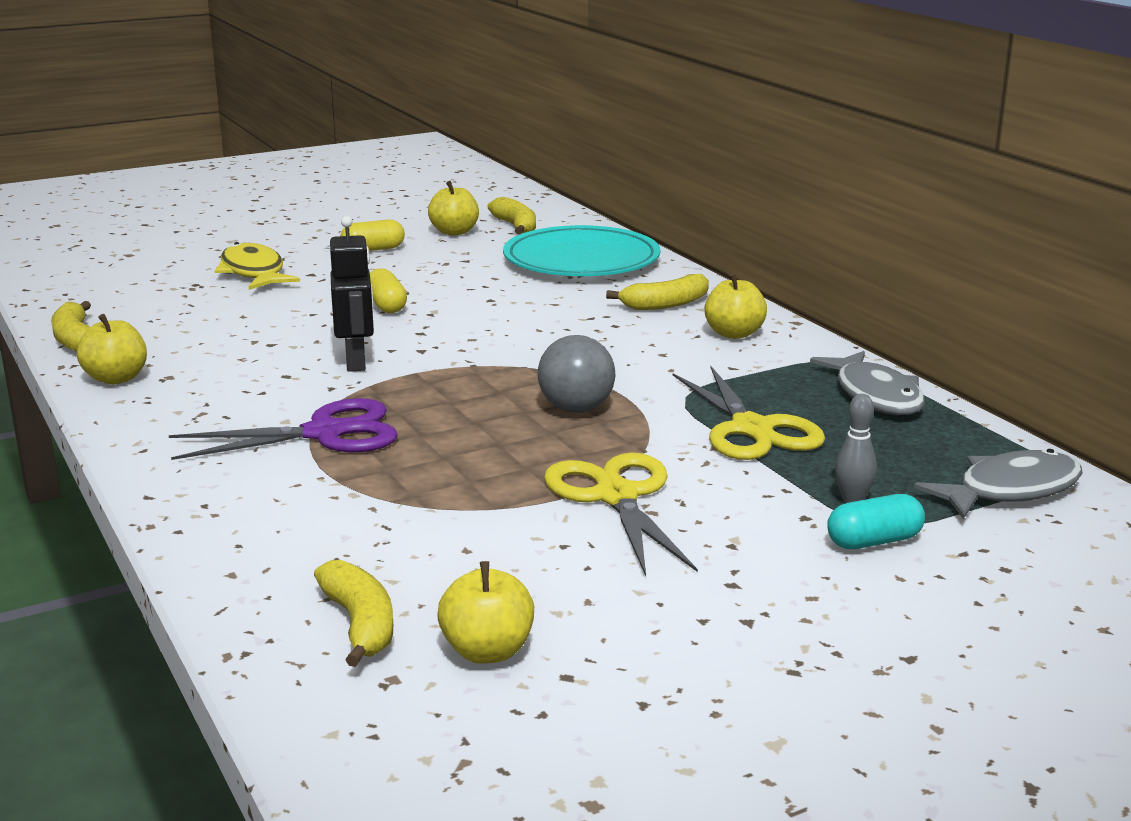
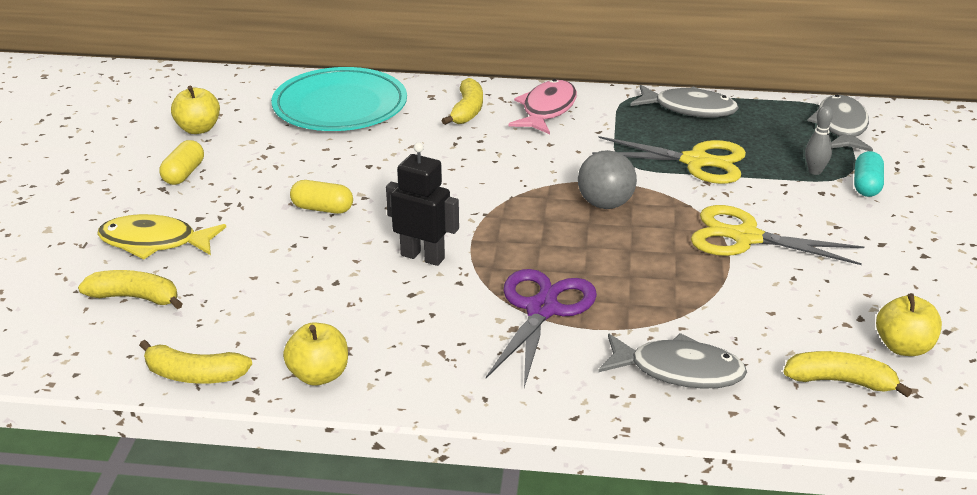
camera: 55 degrees left, 10 degrees up
yellow banana [487,197,536,234] -> yellow banana moved to [78,270,183,309]
yellow apple [704,273,767,339] -> pink fish [508,79,577,134]
none -> grey fish [598,333,747,389]

